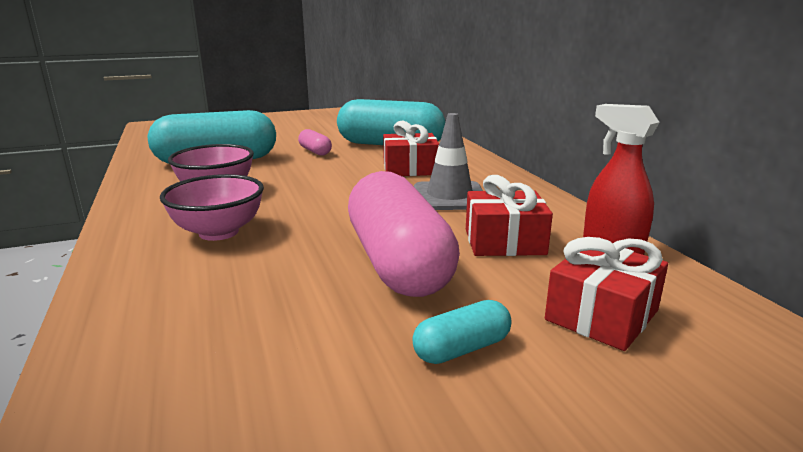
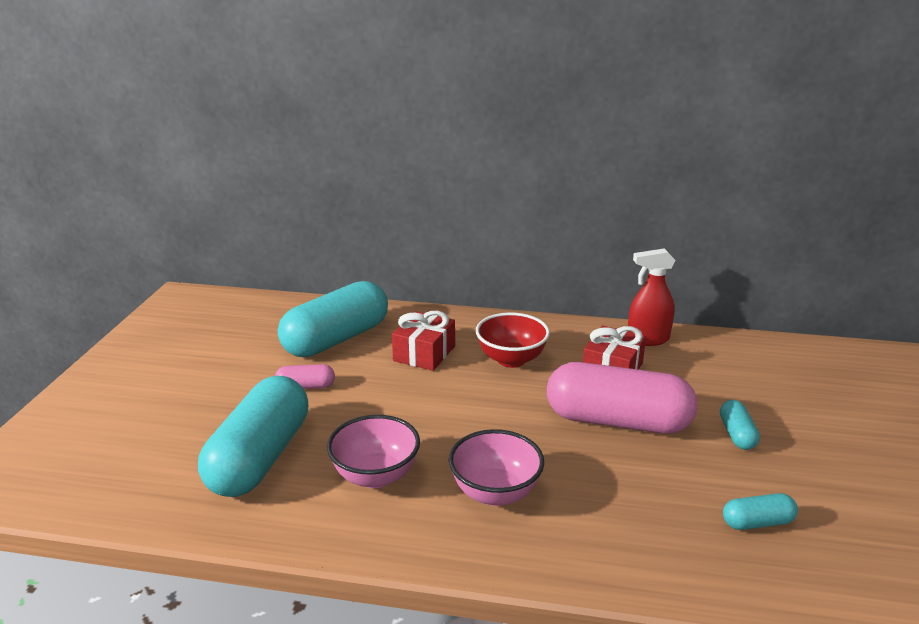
camera: 60 degrees left, 5 degrees up
grey traffic cone [414,113,483,210] -> red bowl [476,312,550,368]
red gift [545,237,668,351] -> none
none -> turquoise capsule [723,493,798,530]

